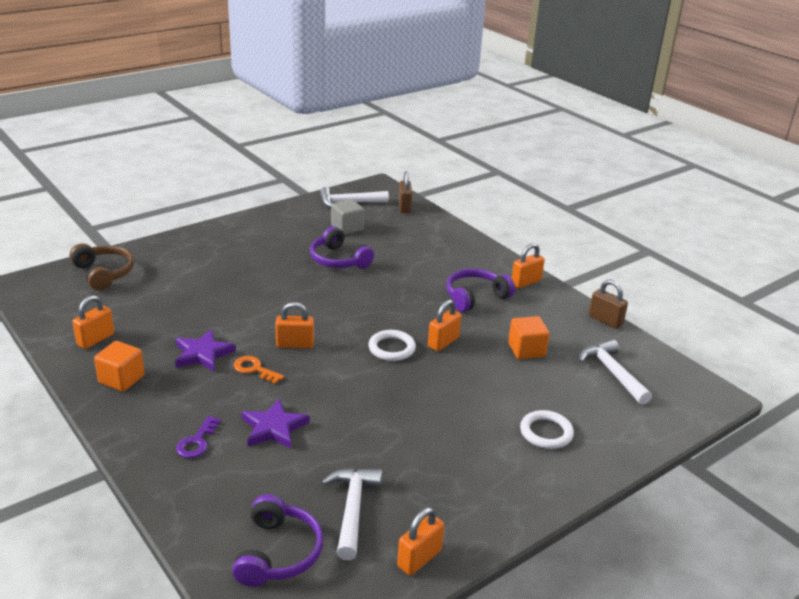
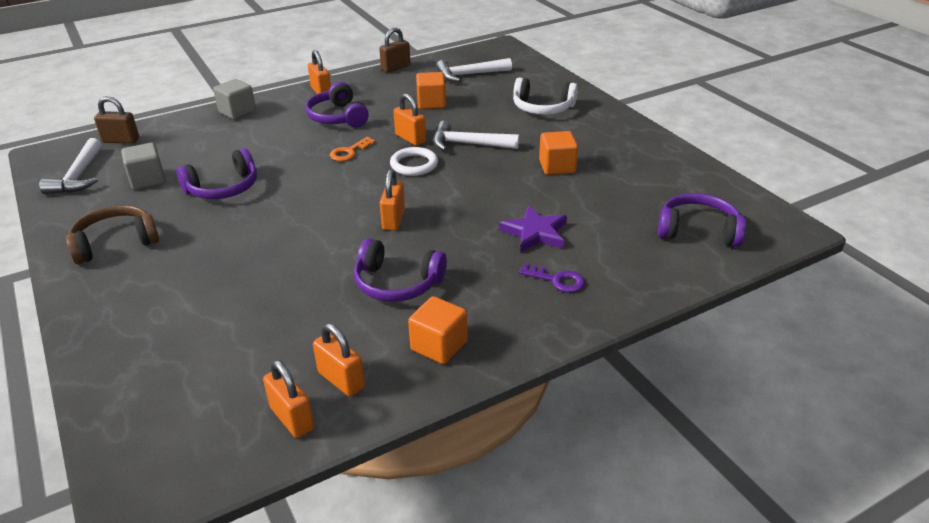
camera: 80 degrees left, 5 degrees up
brown headphones [69,243,134,290] -> brown headphones moved to [65,205,159,264]
purple star [175,329,236,372] -> purple headphones [354,238,447,302]
orange key [234,356,284,384] -> orange key moved to [330,137,376,161]
white hammer [321,468,382,560] -> white hammer moved to [433,121,519,151]
orange padlock [397,507,444,575] -> orange padlock moved to [263,360,314,438]
white ring [520,410,574,449] -> white headphones [513,78,578,115]
none -> grey cube [213,79,256,120]
none -> orange cube [539,131,578,175]

